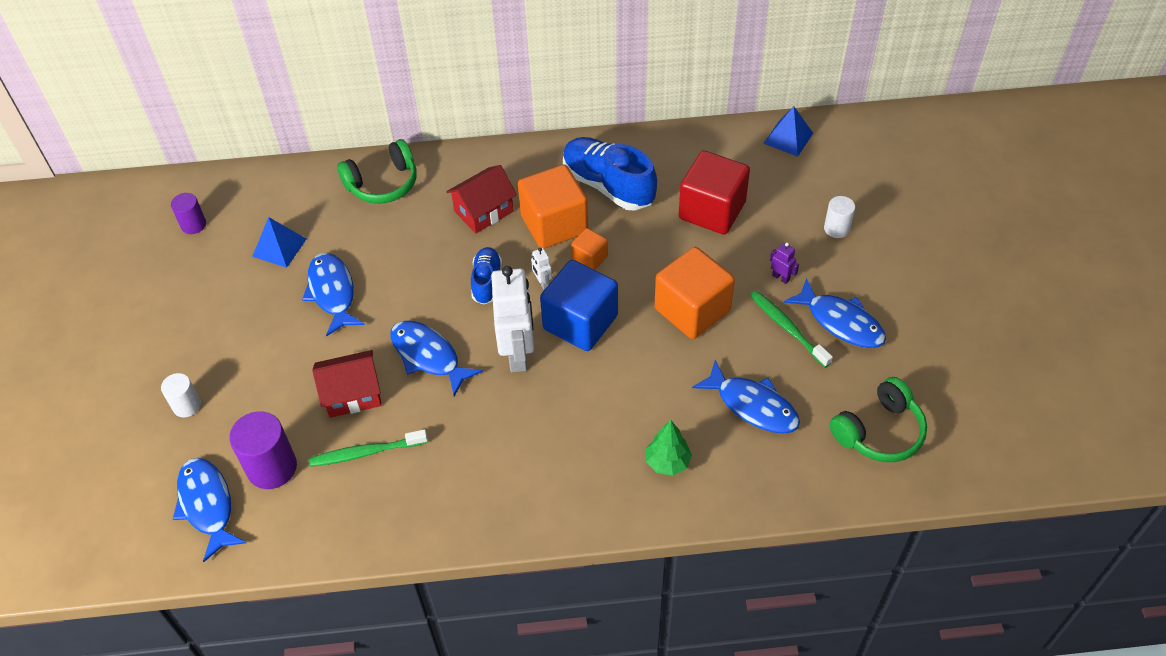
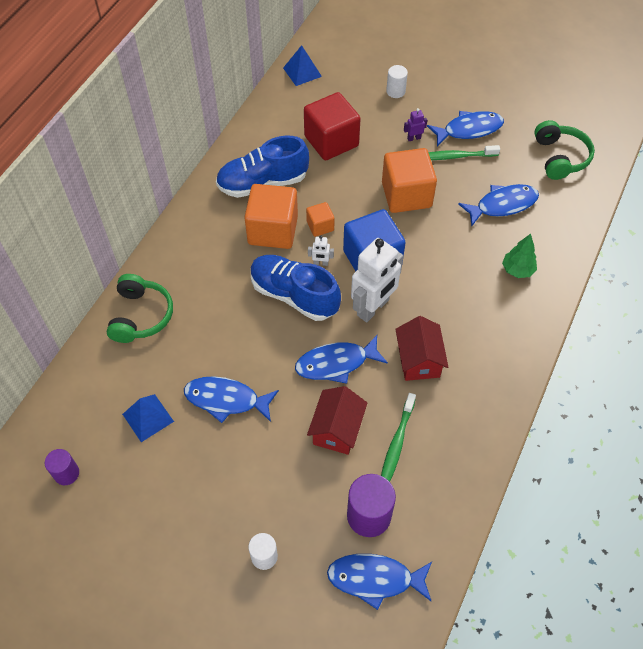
camera: 60 degrees left, 5 degrees up
red house [446,165,517,233] -> red house moved to [396,316,448,381]
blue shoe [471,247,502,305] -> blue shoe [251,255,341,321], size x1.75
white robot [491,266,534,372] -> white robot turned 105 degrees clockwise [351,238,403,322]

